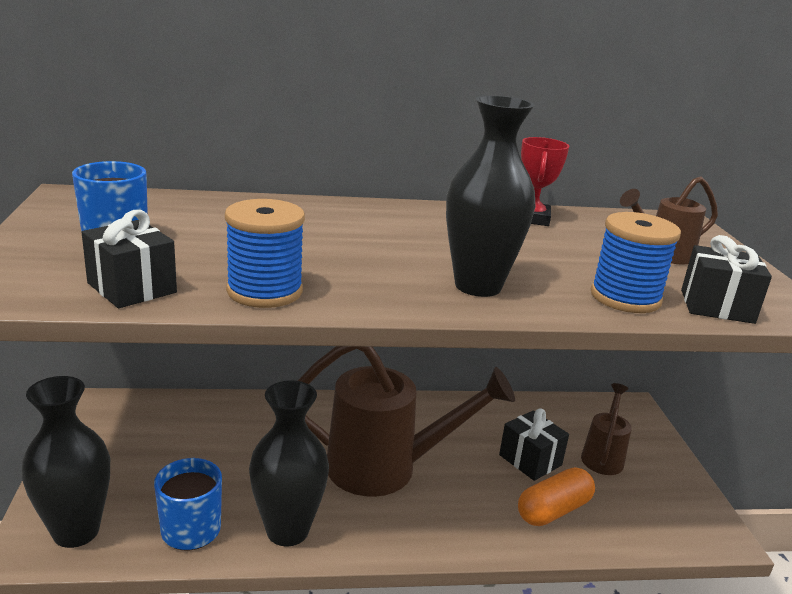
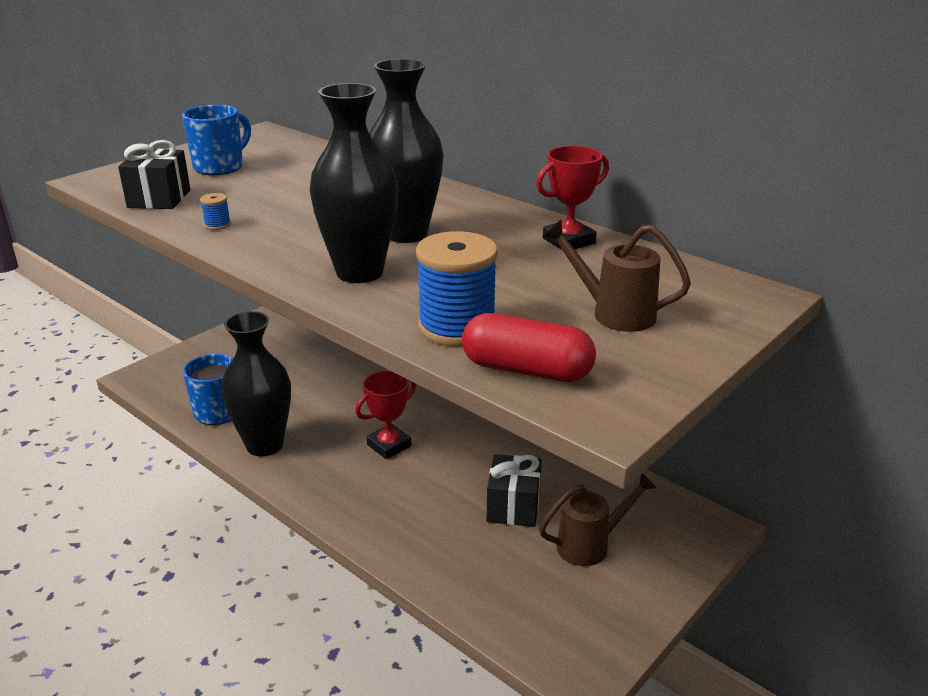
camera: 50 degrees right, 5 degrees up
black vase [21,376,110,548] -> black vase moved to [369,59,444,243]
blue spool [225,199,305,308] -> blue spool [200,193,231,230], size x0.42
brown watering can [298,346,515,497] -> red trophy [355,371,416,459]
orange capsule [518,467,595,526] -> none
black gift [681,235,772,324] -> red capsule [462,313,596,382]

